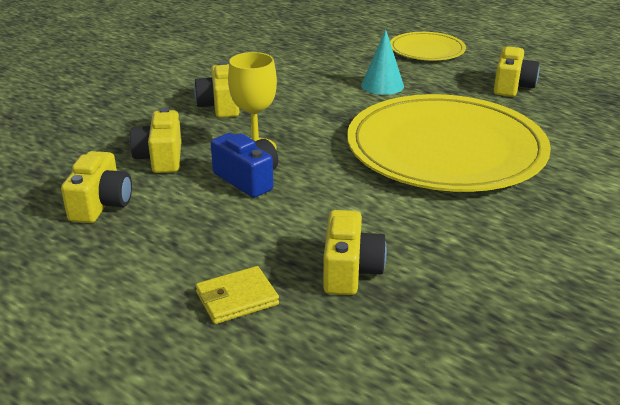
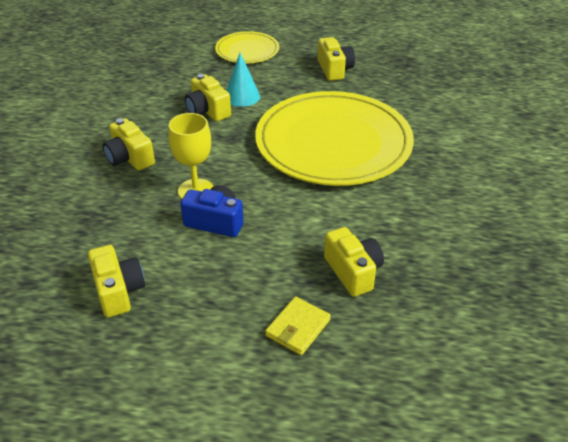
camera: 30 degrees left, 10 degrees up
yellow camera [130,108,181,173] -> yellow camera moved to [185,74,231,121]

